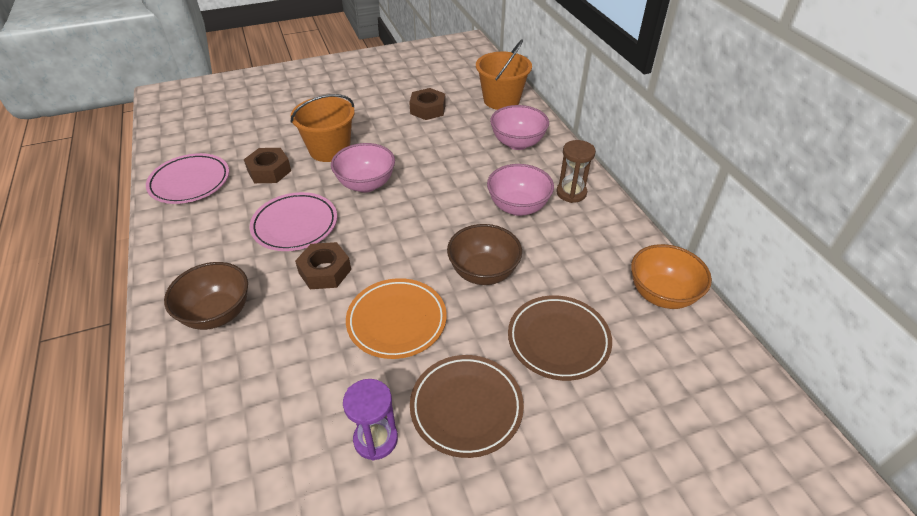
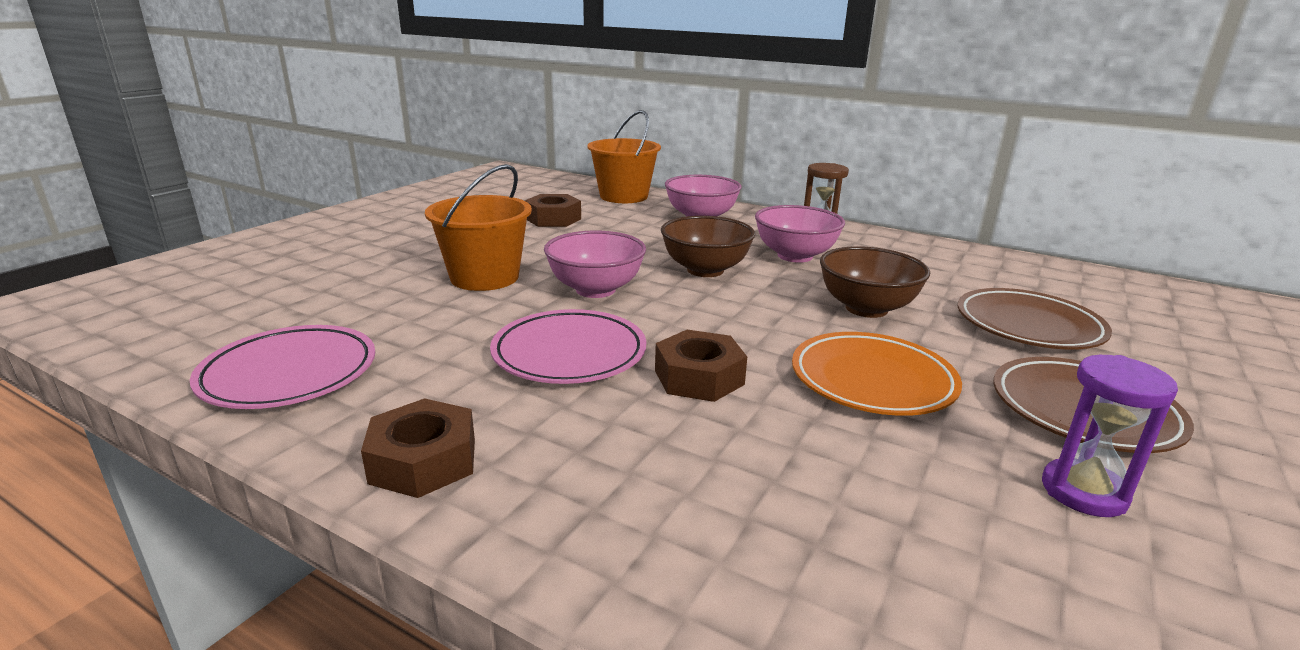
camera: 40 degrees left, 20 degrees down
brown bowl [164,262,248,330] -> brown bowl moved to [661,216,755,277]
brown nut [244,148,291,183] -> brown nut moved to [361,398,475,498]
orange bowl [631,244,712,309] -> none

